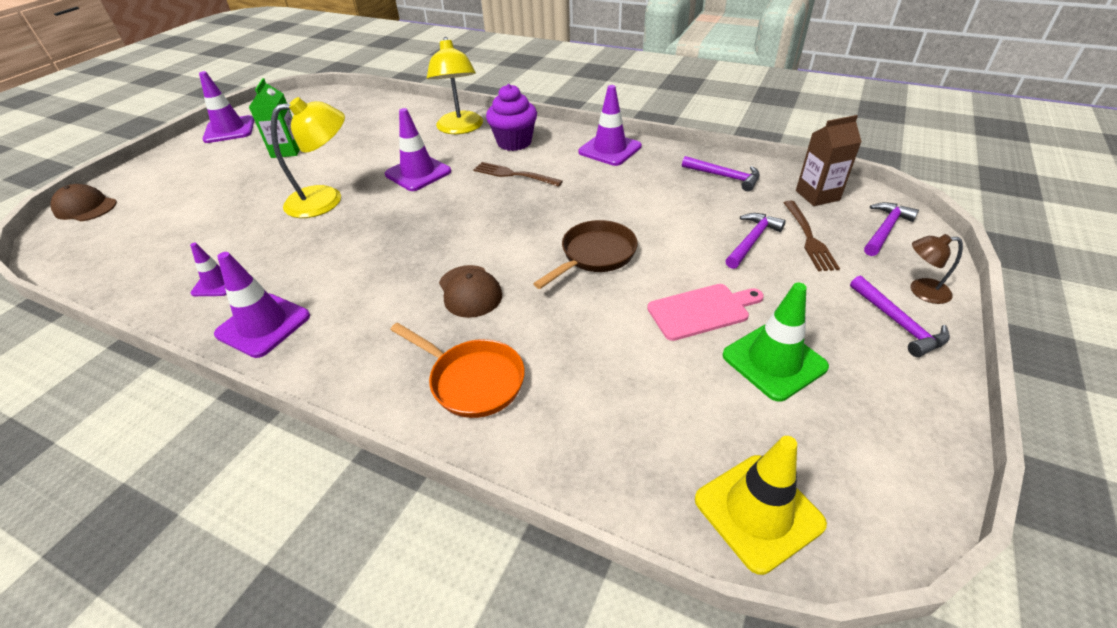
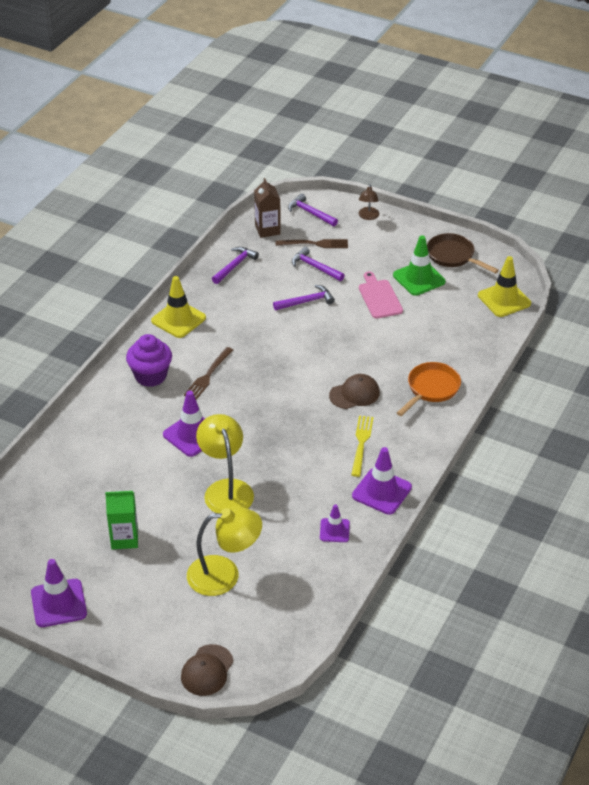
camera: 90 degrees left, 0 degrees up
yellow lamp [427,37,483,134] -> yellow lamp moved to [187,506,262,596]
brown pan [533,220,638,289] -> brown pan moved to [427,233,499,273]
purple traffic cone [578,85,642,166] -> yellow traffic cone [151,276,206,338]
purple hammer [850,276,950,357] -> purple hammer moved to [273,285,335,310]
none -> yellow fork [351,415,374,477]

